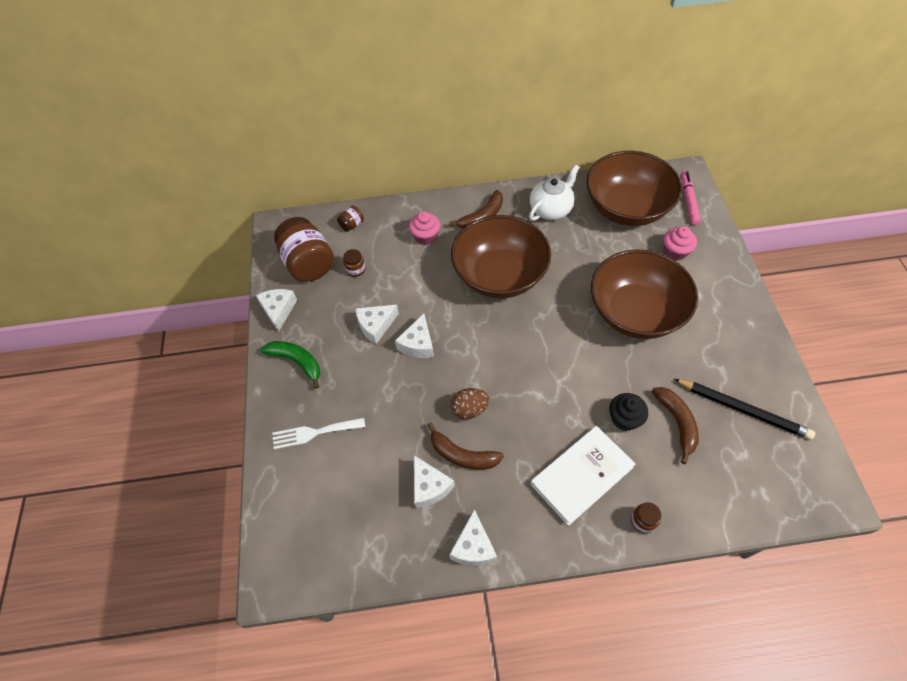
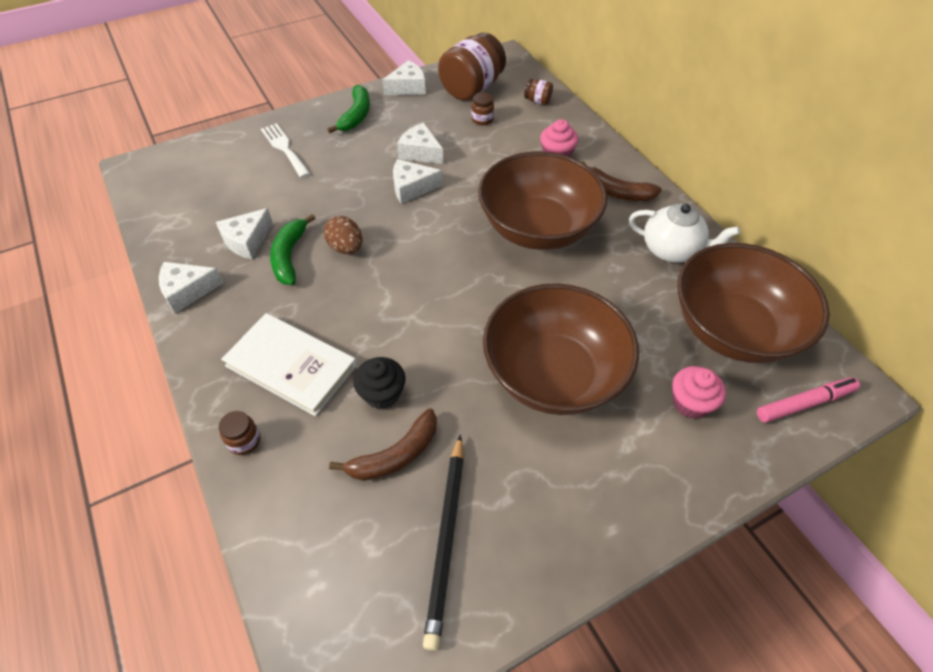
camera: 65 degrees right, 5 degrees down
brown banana [427,422,504,469] -> green banana [270,214,315,285]

